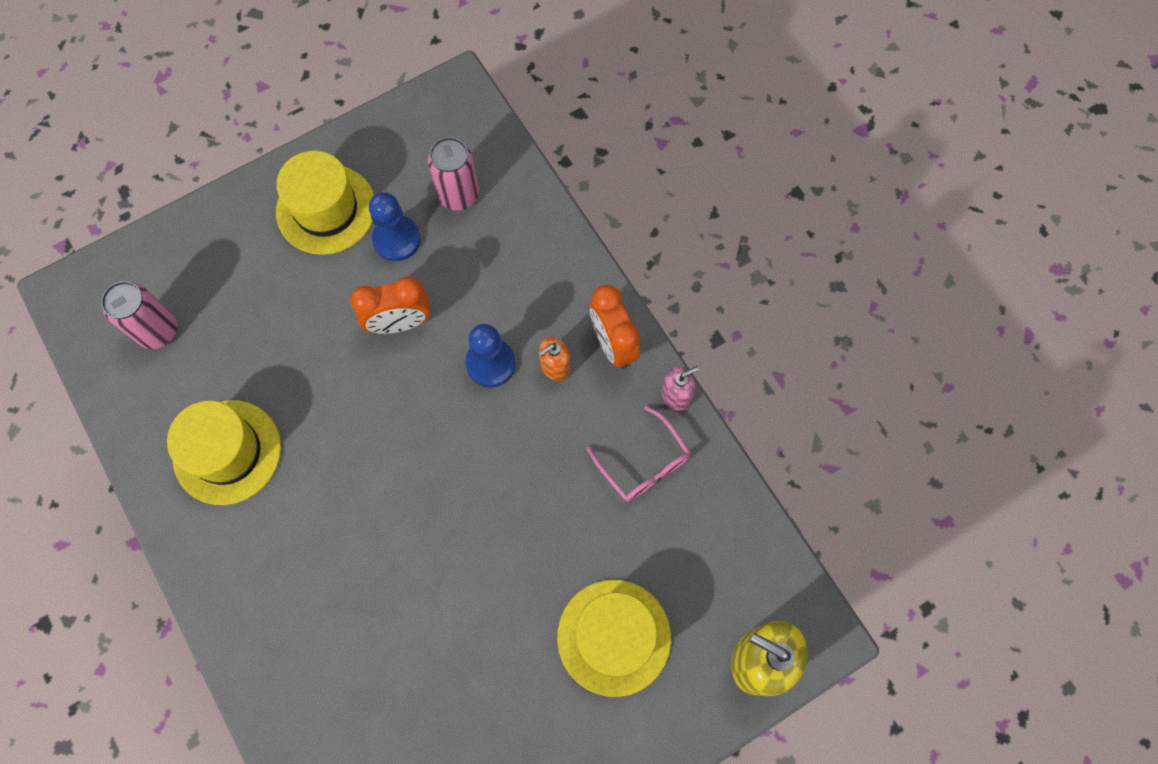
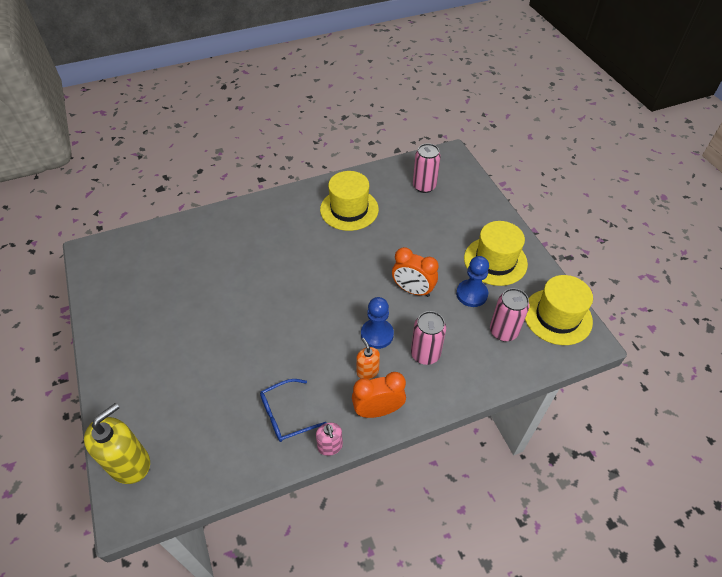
camera: 100 degrees right, 20 degrees down
orange clock [350,276,430,334] -> orange clock turned 60 degrees counterclockwise [392,247,439,297]
yellow hat [557,580,671,697] -> yellow hat moved to [525,275,593,345]
pink glasses [587,406,691,502] -> blue glasses [260,379,327,442]
none -> pink can [411,311,446,365]

